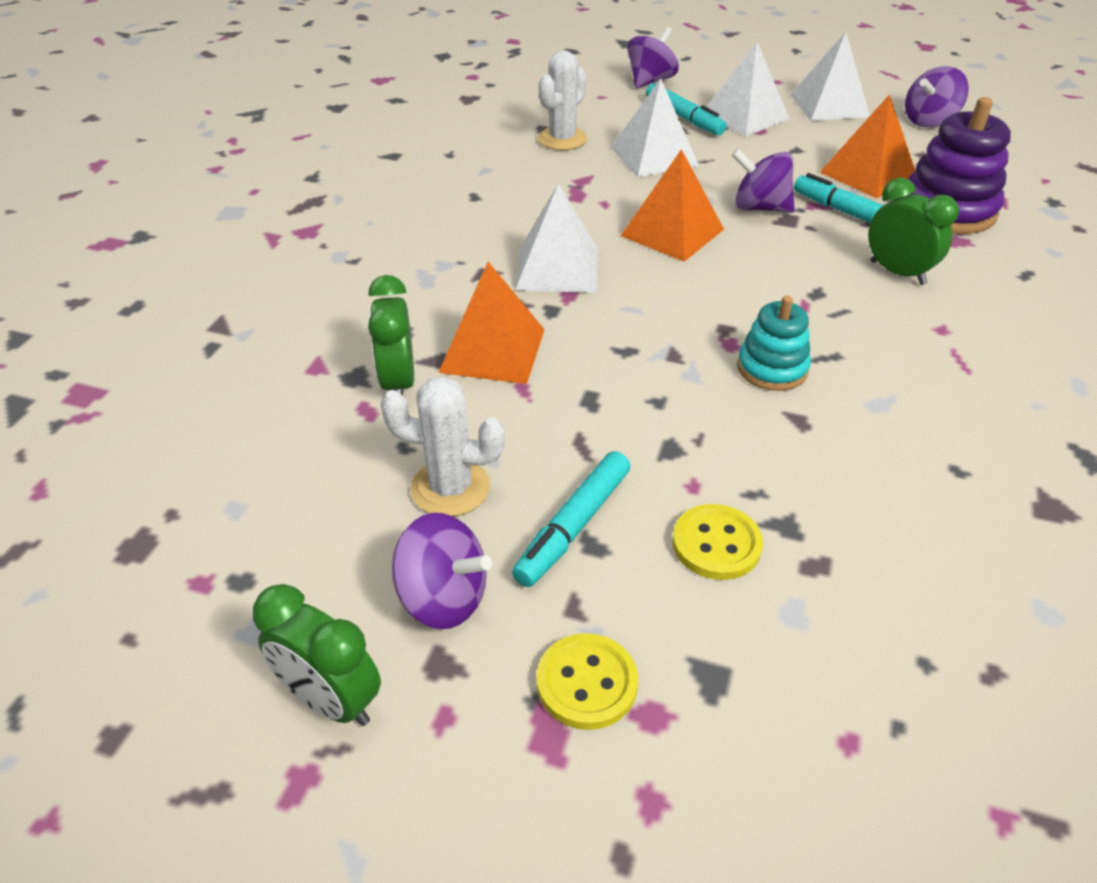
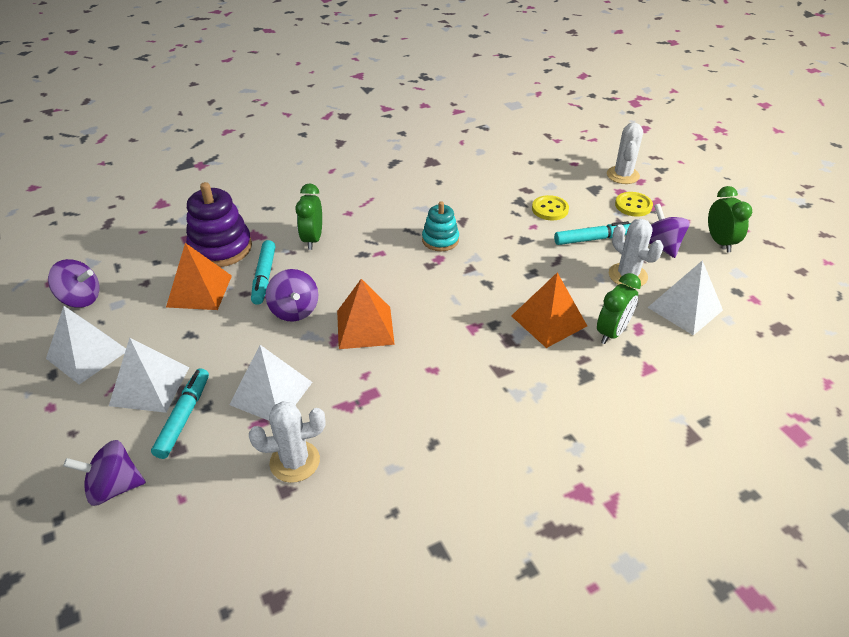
camera: 135 degrees left, 0 degrees up
white pyramid [515,183,598,293] -> white pyramid moved to [647,260,723,336]
none -> white cactus [607,123,643,184]

